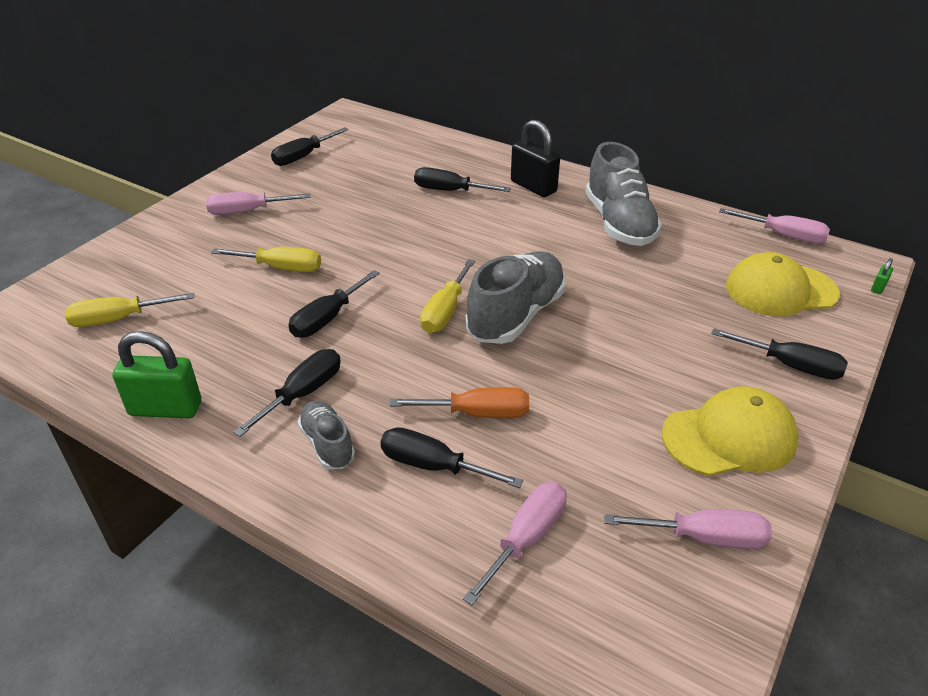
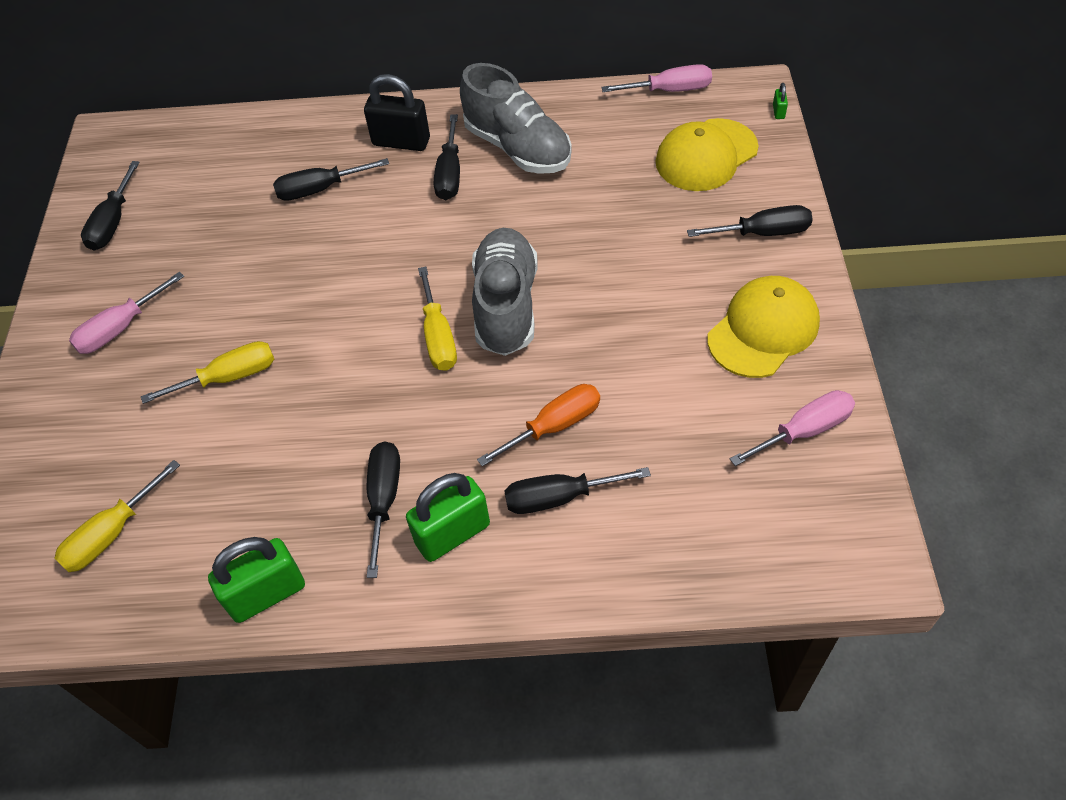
camera: 30 degrees left, 15 degrees up
black screwdriver [289,270,380,338] -> black screwdriver moved to [434,114,460,200]
grey shoe [297,400,355,469] -> green padlock [406,473,490,562]
pink screwdriver [463,482,567,605] -> none

